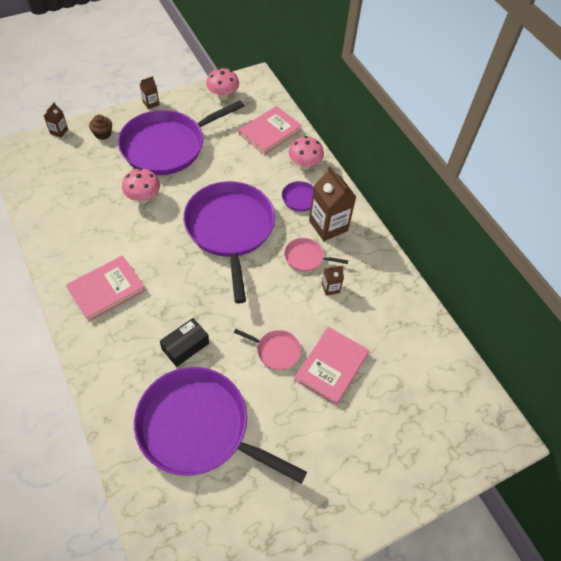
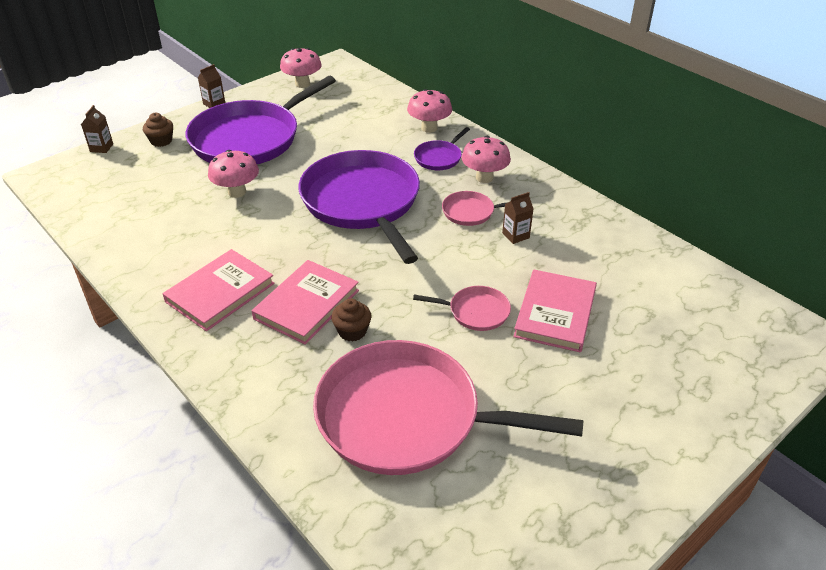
camera: 10 degrees left, 15 degrees down
purple pan [134,367,307,484] -> pink pan [313,340,584,475]
black box [160,318,209,367] -> brown cupcake [331,299,372,342]
pink book [239,106,302,155] -> pink book moved to [252,260,359,345]
brown carton [309,166,356,241] -> pink mushroom [461,136,511,183]

